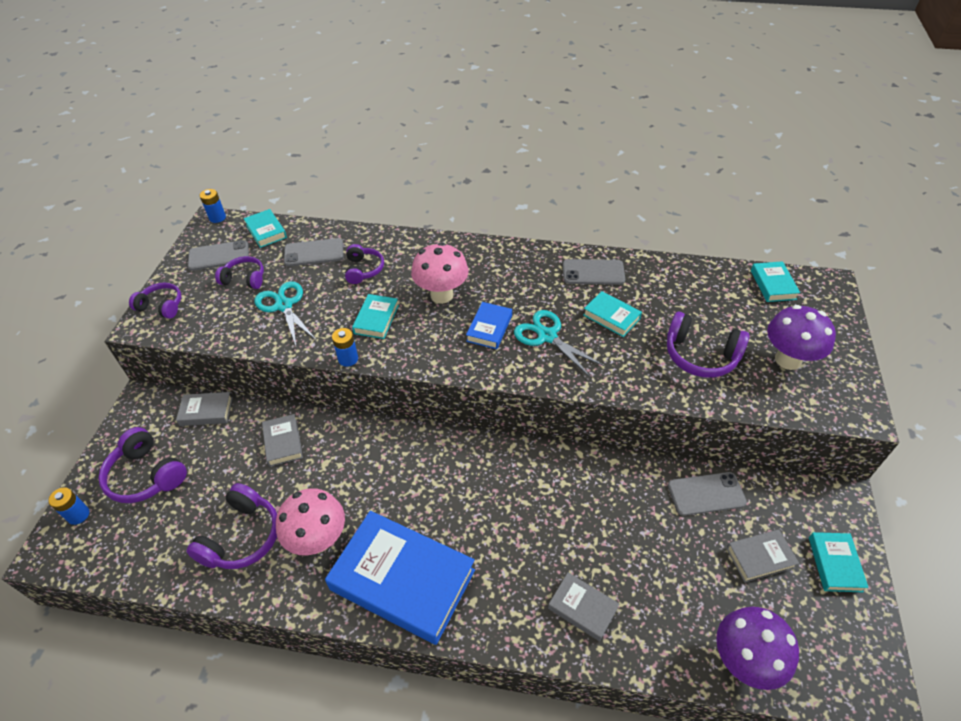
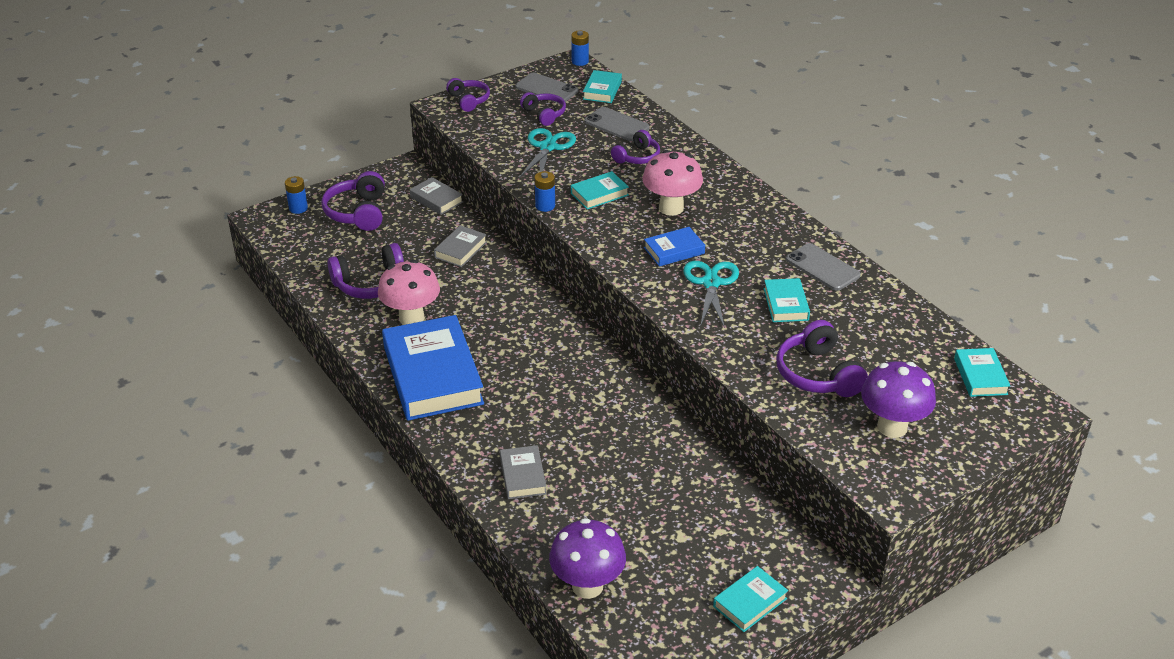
camera: 45 degrees right, 10 degrees down
grey phone [668,472,747,516] -> none
grey book [726,529,799,583] -> none
turquoise book [751,261,800,302] -> turquoise book turned 45 degrees counterclockwise [954,348,1010,397]

